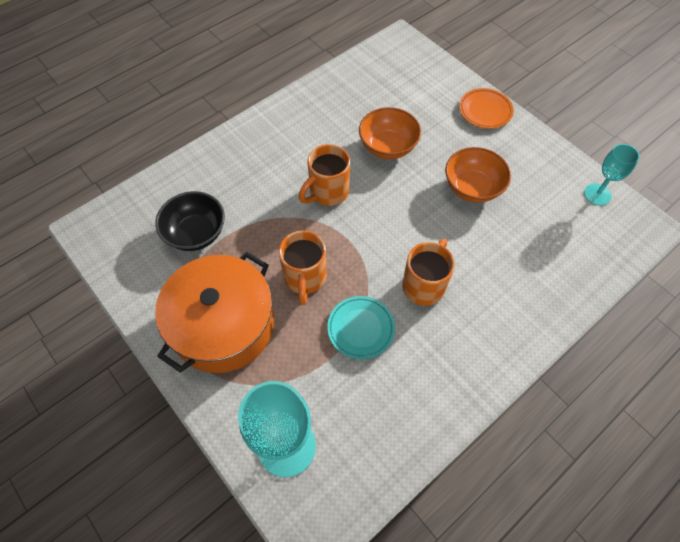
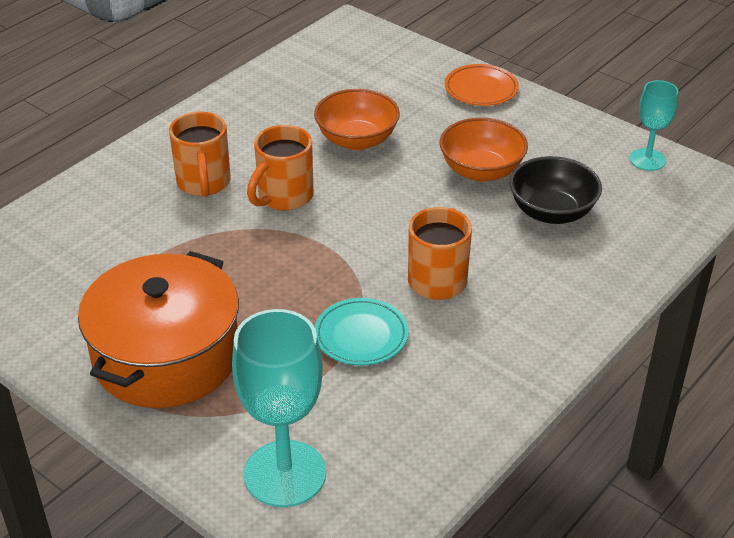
camera: 10 degrees left, 20 degrees down
black bowl [155,191,225,251] -> black bowl moved to [509,156,602,224]
orange mug [279,231,326,305] -> orange mug moved to [169,112,231,197]

